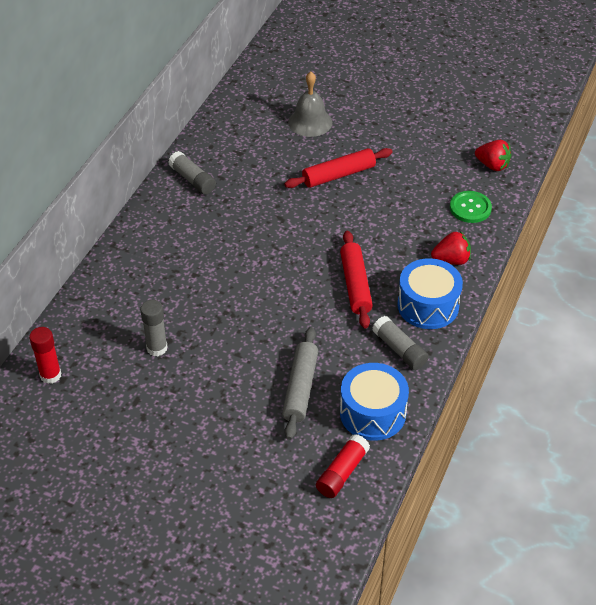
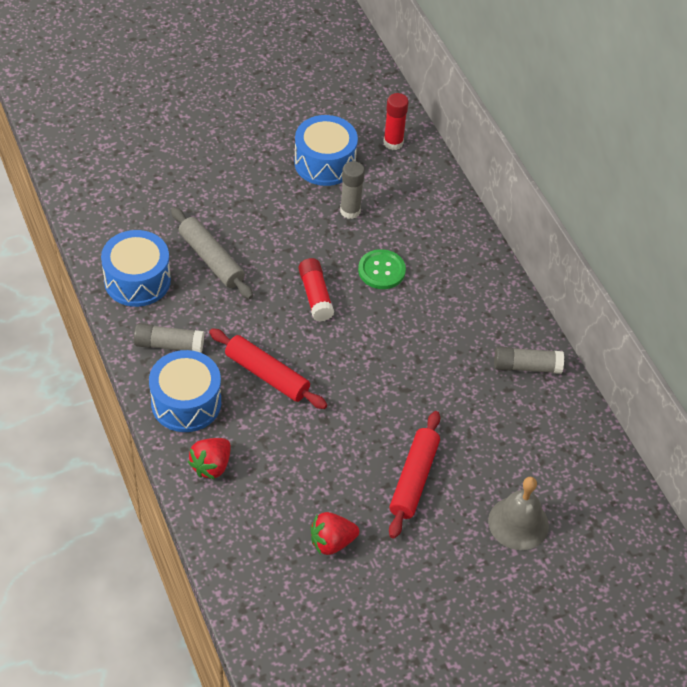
camera: 130 degrees right, 5 degrees up
red glue stick [316,434,370,498] -> red glue stick moved to [298,258,334,322]
green button [450,191,492,223] -> green button moved to [358,249,406,289]
red strawberry [475,140,511,171] -> red strawberry moved to [311,512,359,555]
none -> blue drum [294,115,358,186]

